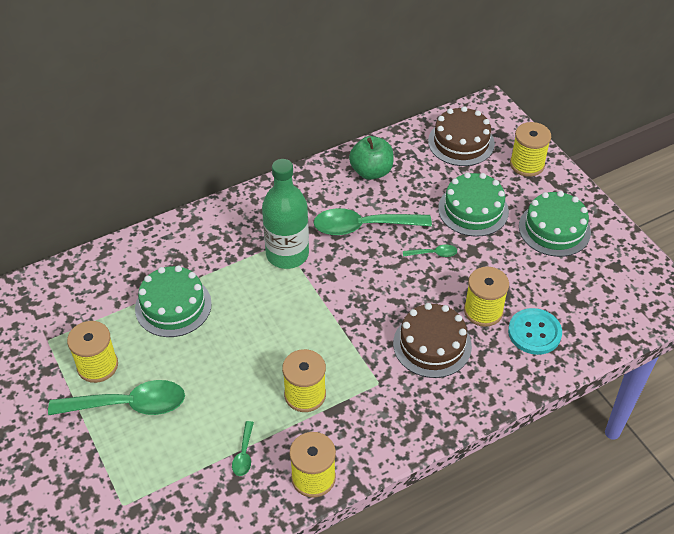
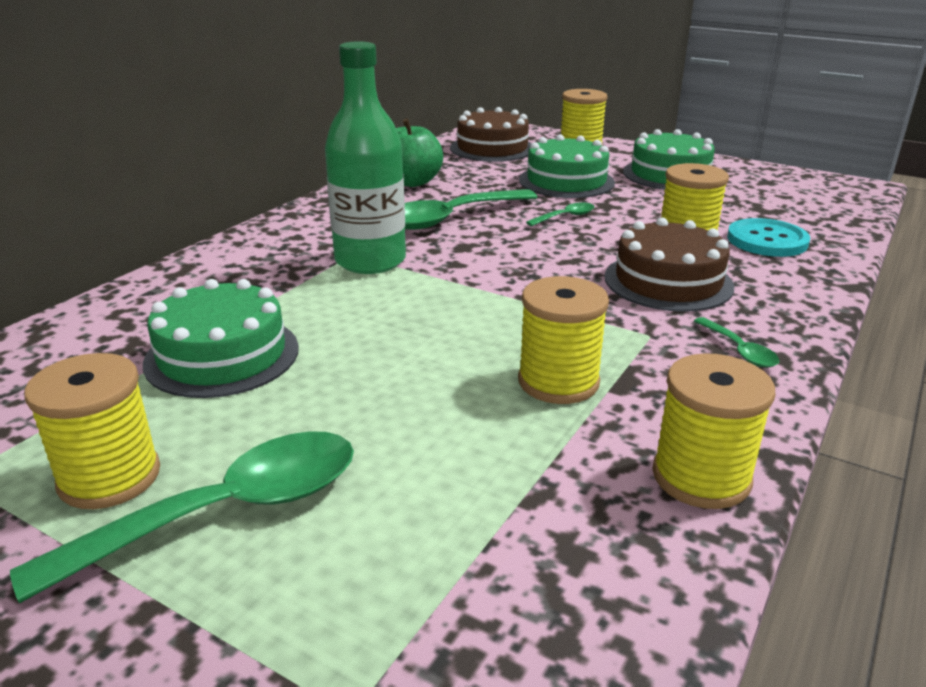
camera: 30 degrees left, 20 degrees down
green spoon [232,421,254,476] -> green spoon moved to [694,317,779,367]

